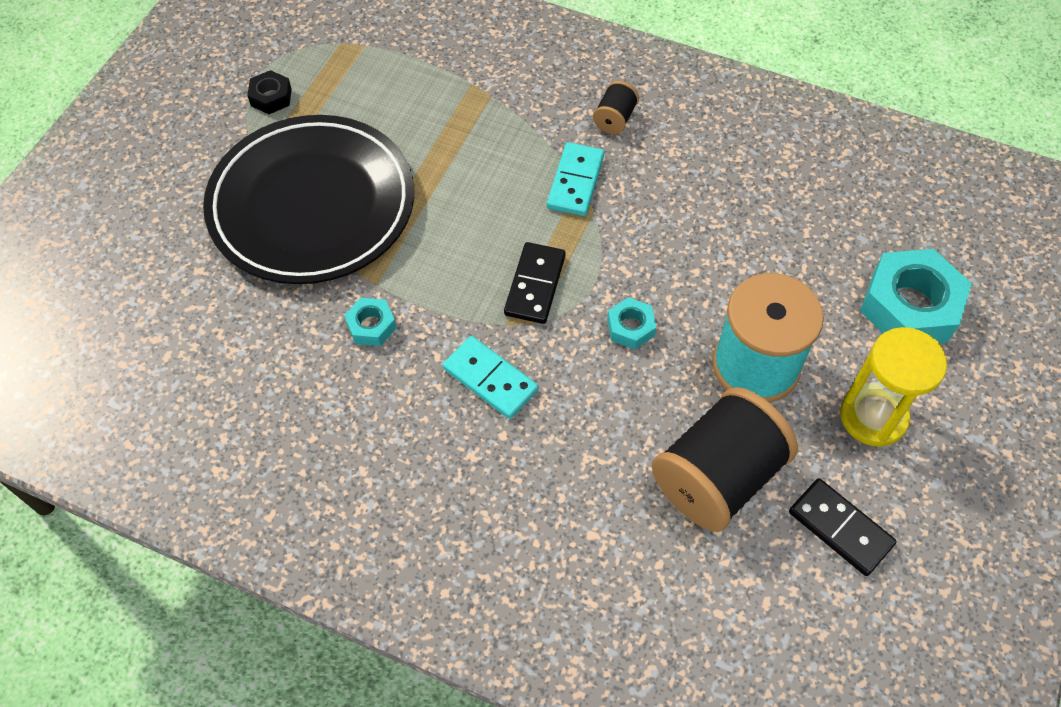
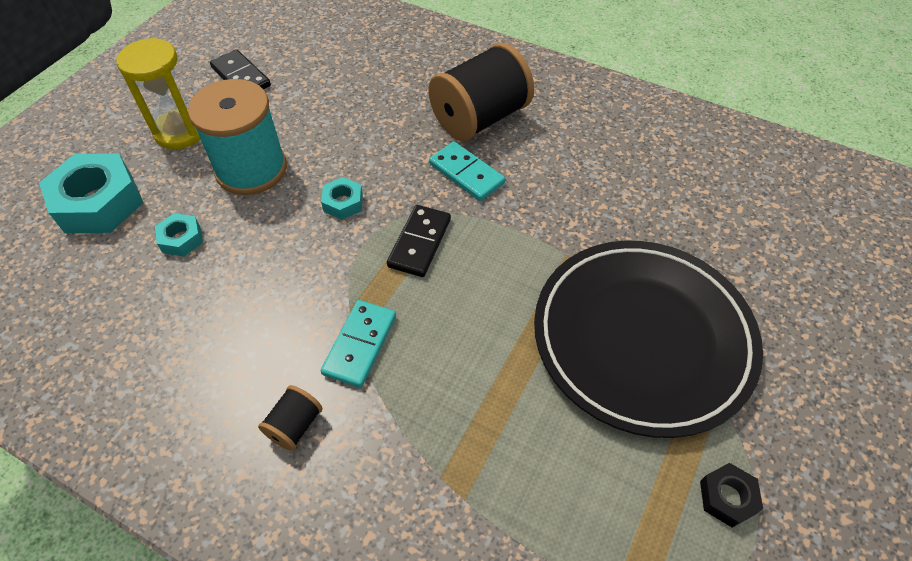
camera: 175 degrees left, 5 degrees down
turquoise nut [344,298,397,346] -> turquoise nut moved to [155,213,203,257]
black spool [652,387,798,532] -> black spool moved to [428,43,534,141]

